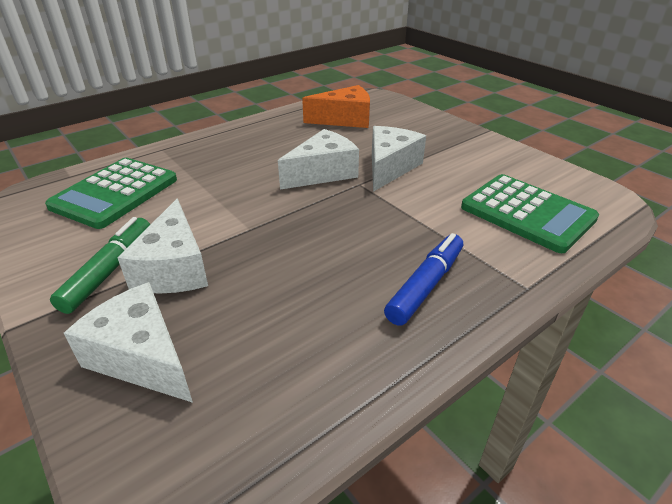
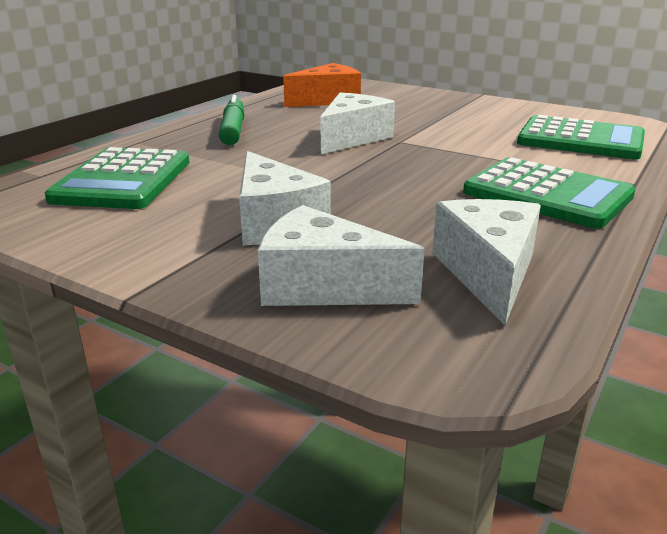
camera: 20 degrees left, 10 degrees down
green marker [50,217,150,314] -> green marker moved to [219,95,245,145]
white cheese [372,126,426,192] -> white cheese moved to [432,199,541,325]
blue marker [384,233,463,326] -> green calculator [463,157,636,229]

